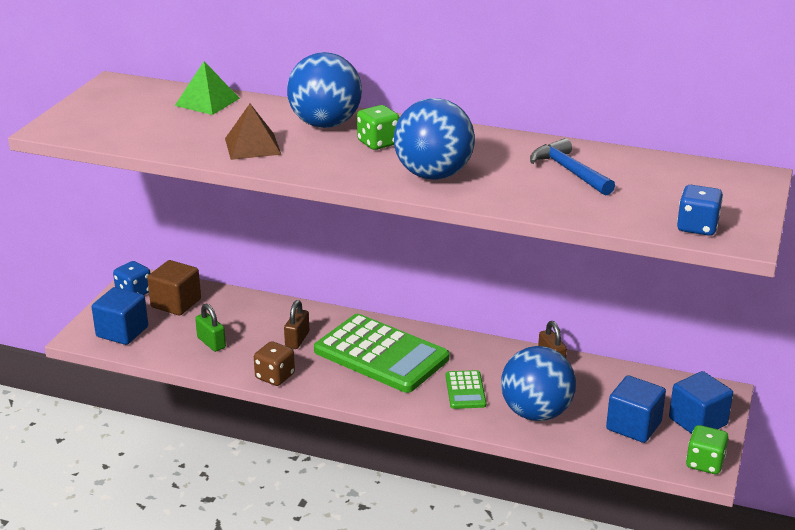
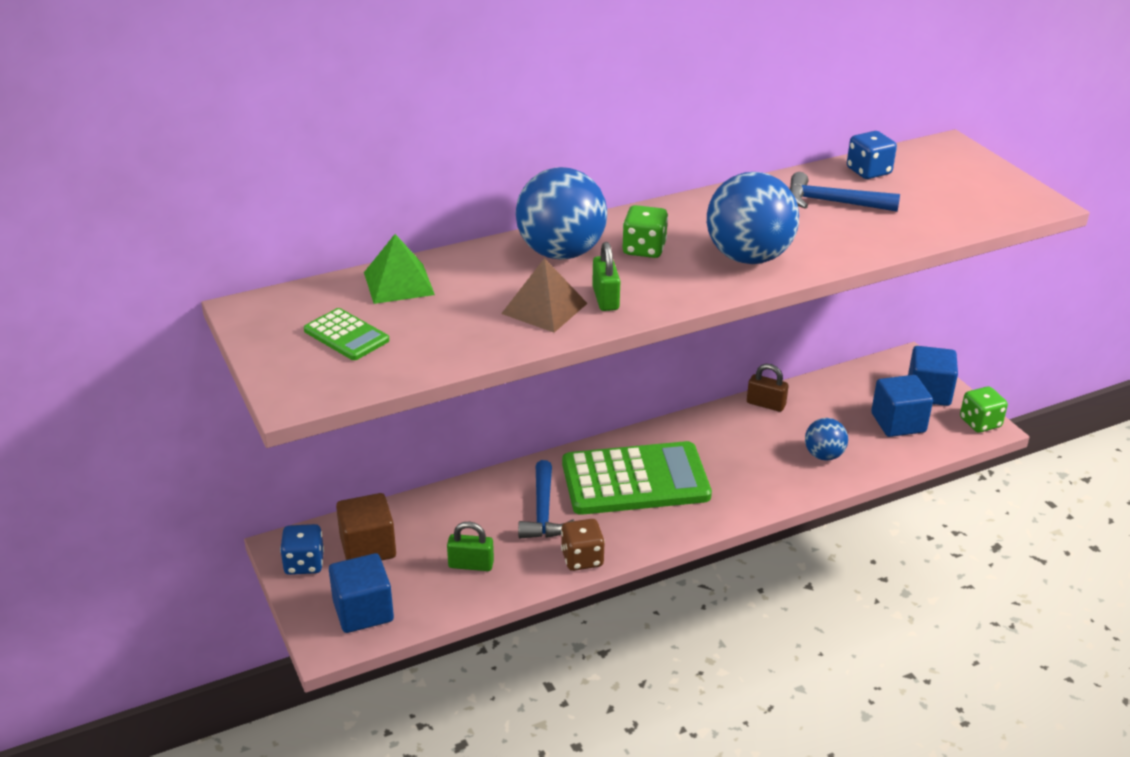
camera: 45 degrees left, 5 degrees up
brown padlock [284,300,309,349] -> blue hammer [518,460,575,538]
green calculator [446,370,486,409] -> green calculator moved to [304,308,389,360]
blue ball [501,346,576,421] -> blue ball [805,418,848,460], size x0.55
blue dice [677,185,723,236] -> blue dice moved to [847,131,897,179]
none -> green padlock [592,242,620,311]

